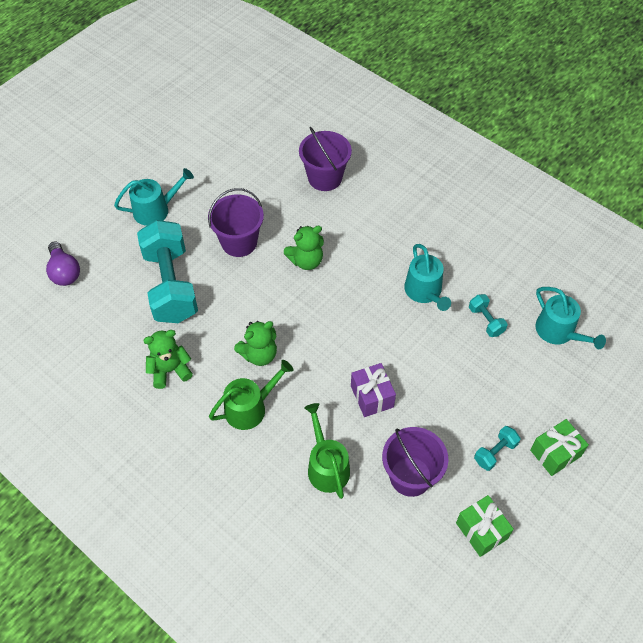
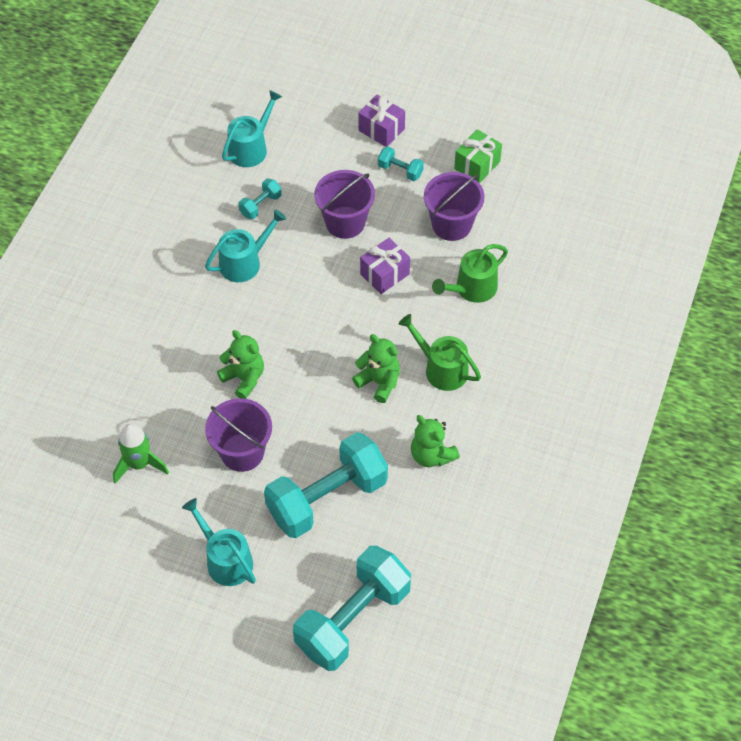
camera: 110 degrees left, 0 degrees up
purple light bulb [46,241,80,286] -> turquoise dumbbell [293,546,411,671]
purple bucket [299,127,352,191] -> purple bucket moved to [314,170,375,239]
green gift [530,419,589,476] -> purple gift [358,95,405,147]
none -> green rocket [113,424,169,484]

